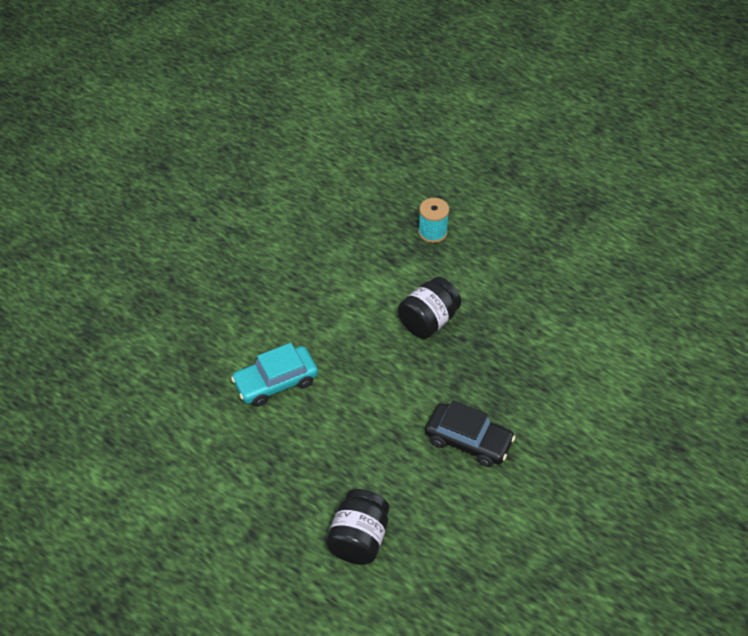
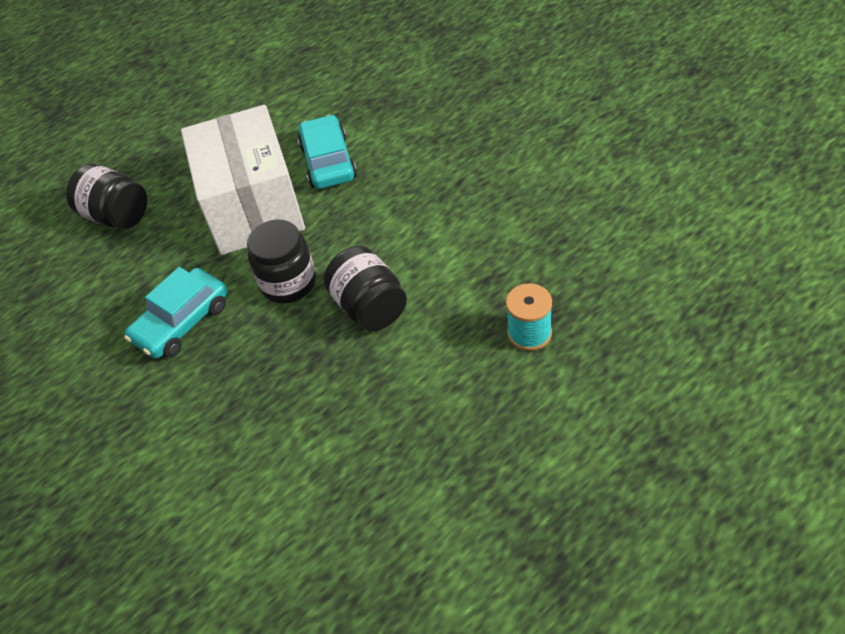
camera: 110 degrees right, 0 degrees up
black car [425,400,515,467] -> turquoise car [125,267,227,359]
none -> white box [181,105,305,255]
none -> black jar [247,219,316,304]

